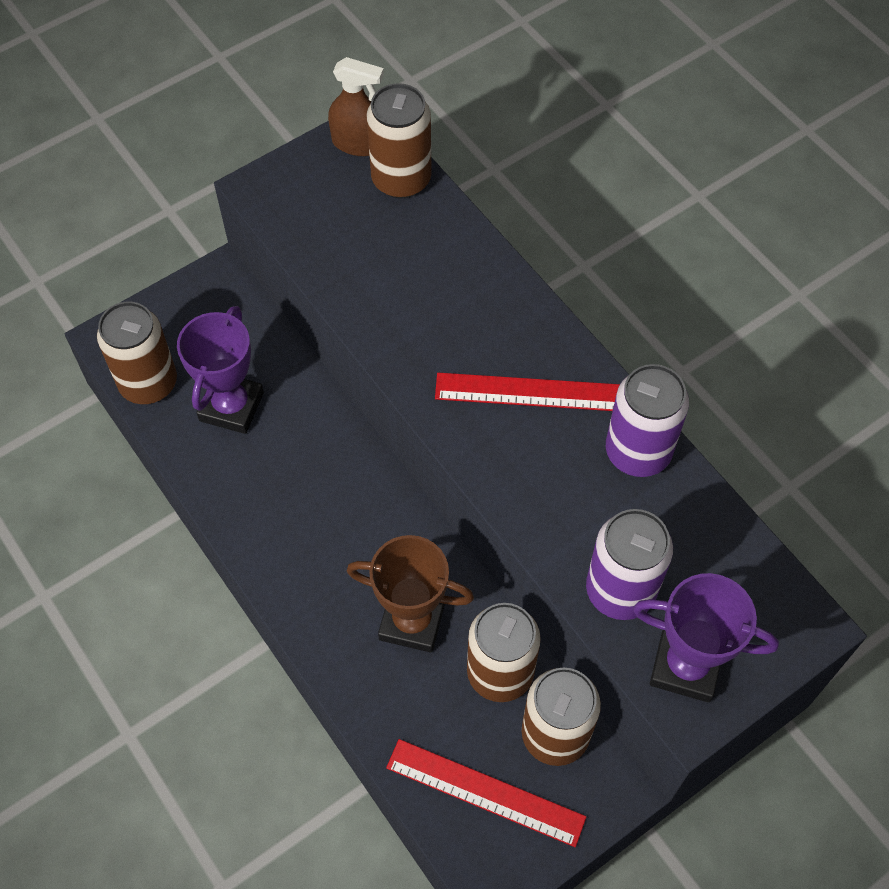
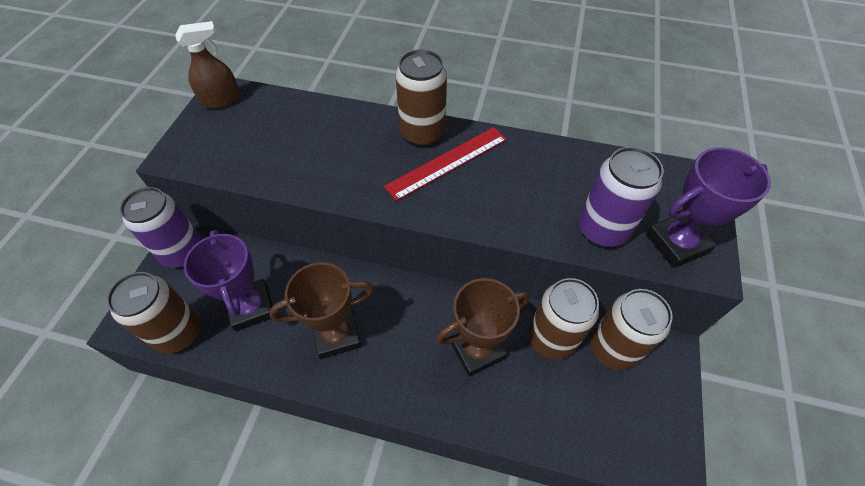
camera: 40 degrees left, 5 degrees down
brown can [366,83,432,198] -> brown can moved to [395,49,447,146]
red ruler [386,739,587,847] -> none
purple can [606,364,689,477] -> purple can moved to [120,187,202,268]
none -> brown trophy [269,262,374,359]

